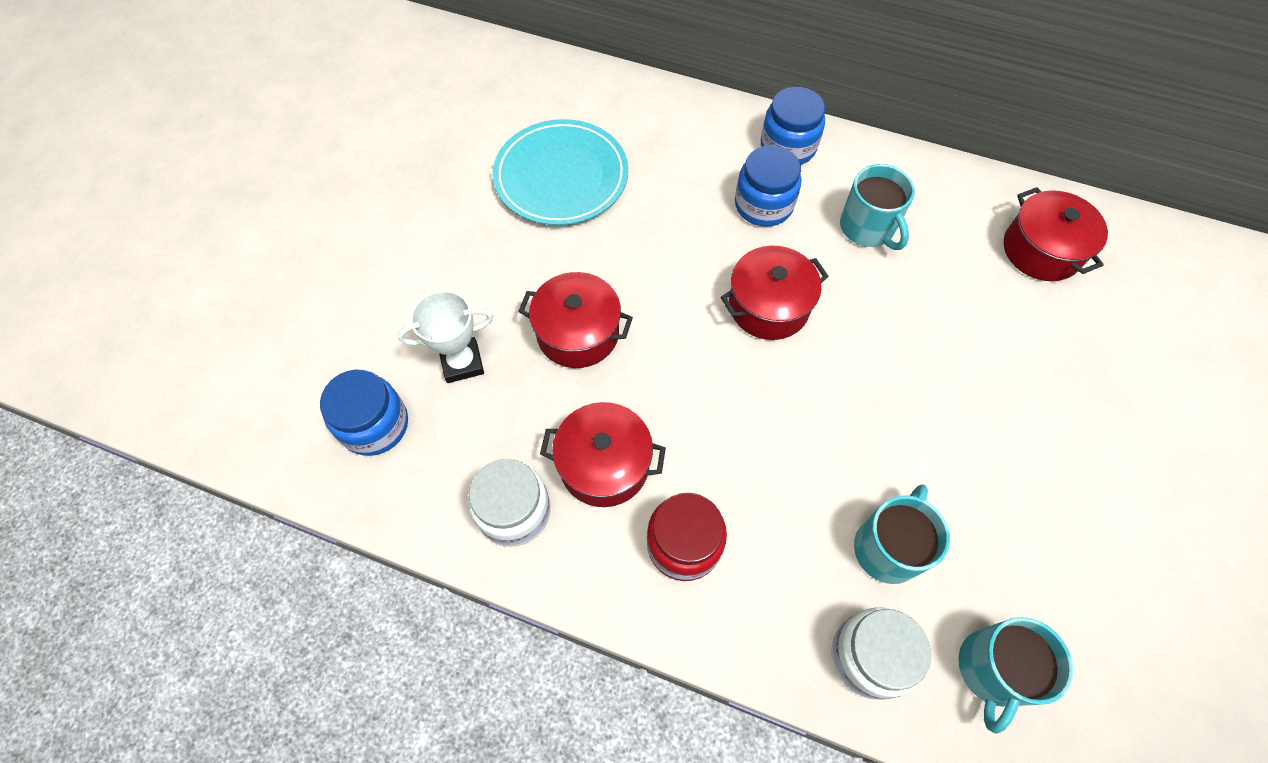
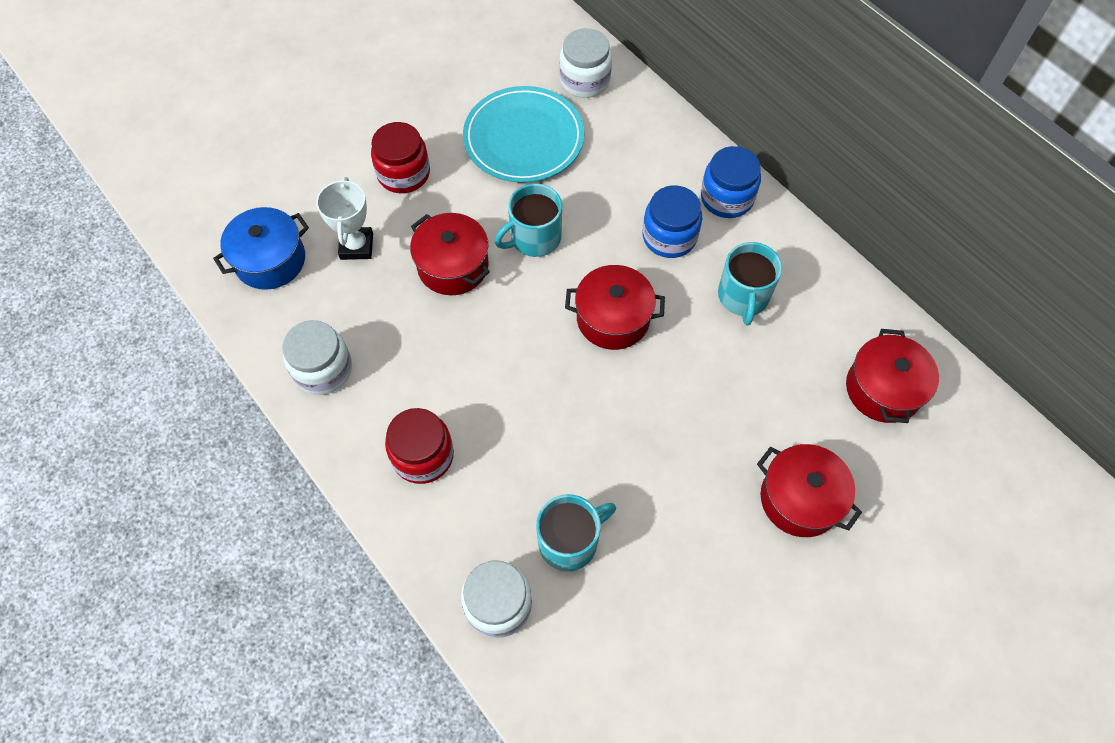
camera: 30 degrees right, 0 degrees up
blue jar [320,370,408,456] -> blue pot [213,207,309,290]
white trophy [398,290,493,383] -> white trophy turned 75 degrees clockwise [316,177,373,260]
red pot [540,402,666,507] -> red pot moved to [757,444,862,537]
turquoise mug [958,617,1073,734] -> turquoise mug moved to [495,184,562,257]
none -> red jar [371,122,430,193]
none -> white jar [559,28,612,98]

